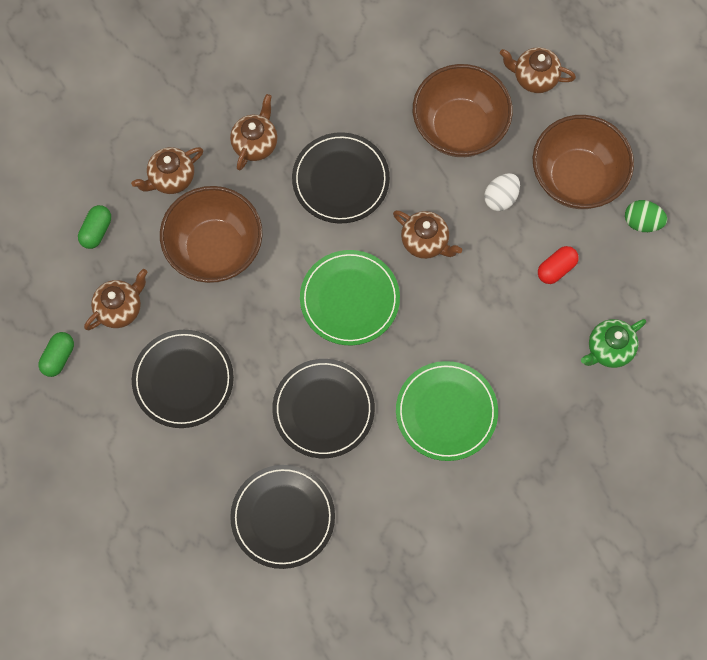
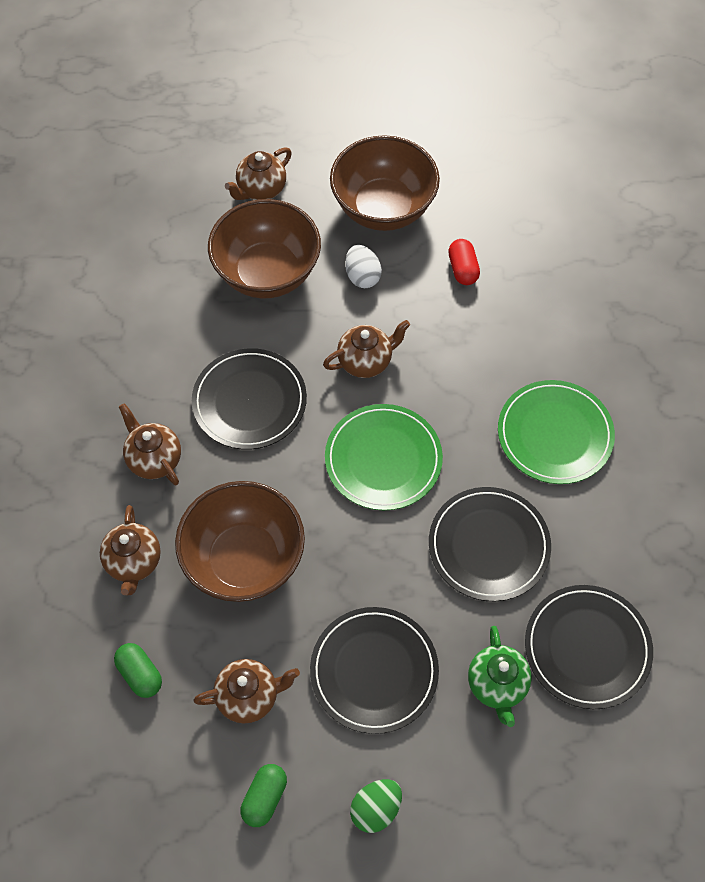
camera: 60 degrees left, 10 degrees down
green capsule [38,332,74,377] -> green capsule turned 60 degrees clockwise [240,764,287,827]
brown teapot [84,269,147,330] -> brown teapot turned 90 degrees clockwise [193,659,300,724]
green teapot [581,319,646,368] -> green teapot moved to [468,626,532,727]
green egg [625,200,667,232] -> green egg moved to [350,779,402,833]

